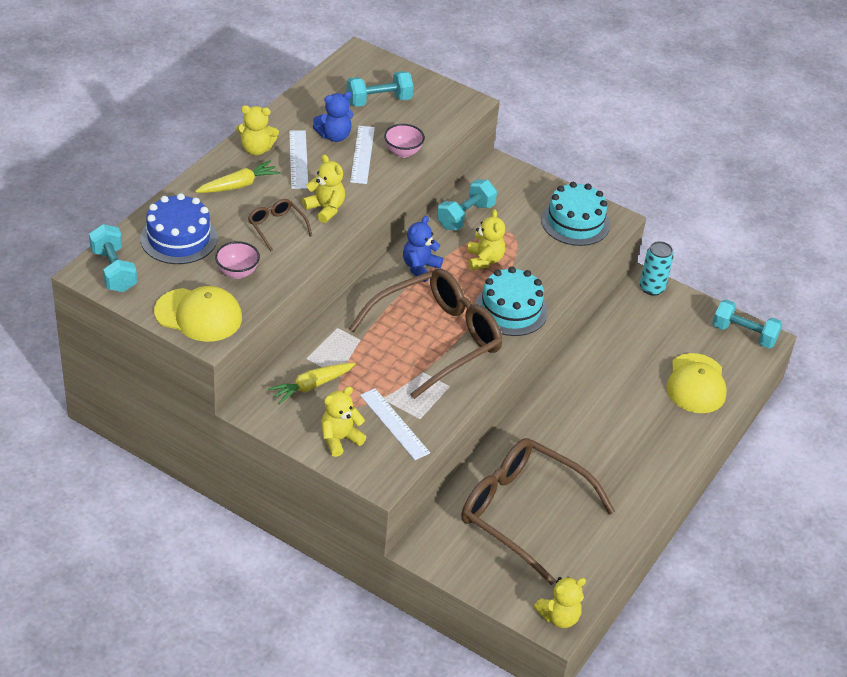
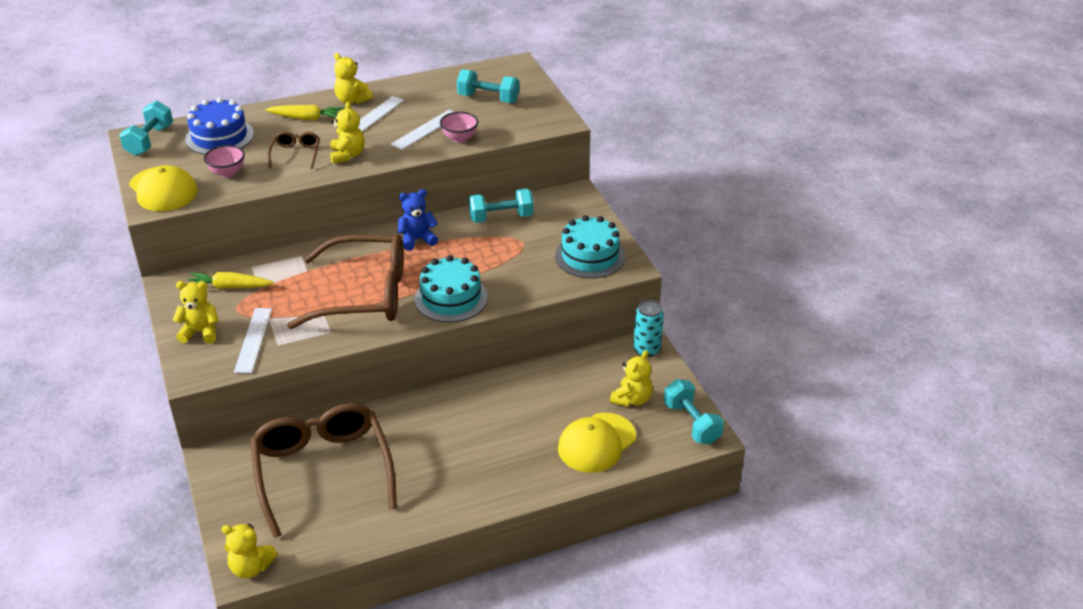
camera: 40 degrees right, 5 degrees down
blue teddy bear [313,92,353,142] -> none
yellow teddy bear [467,209,505,270] -> yellow teddy bear moved to [610,350,653,407]

